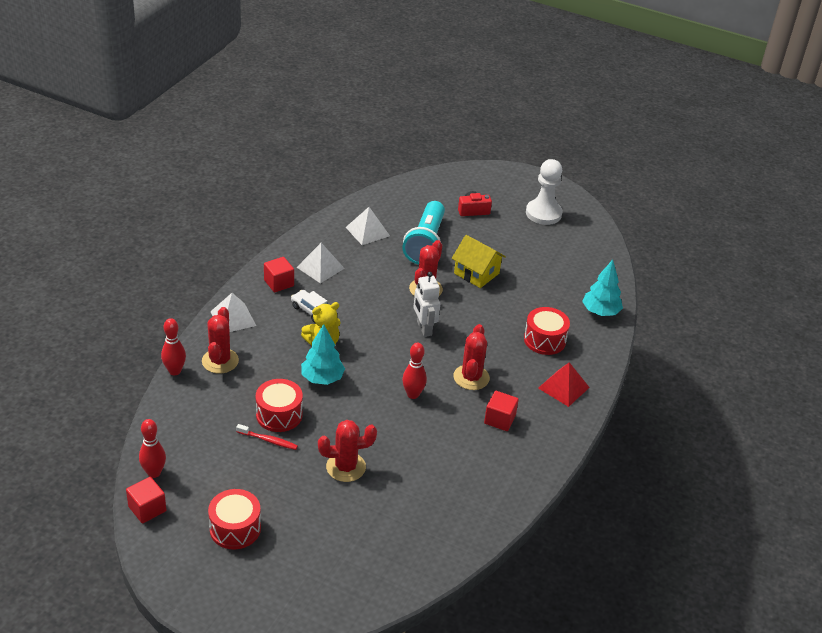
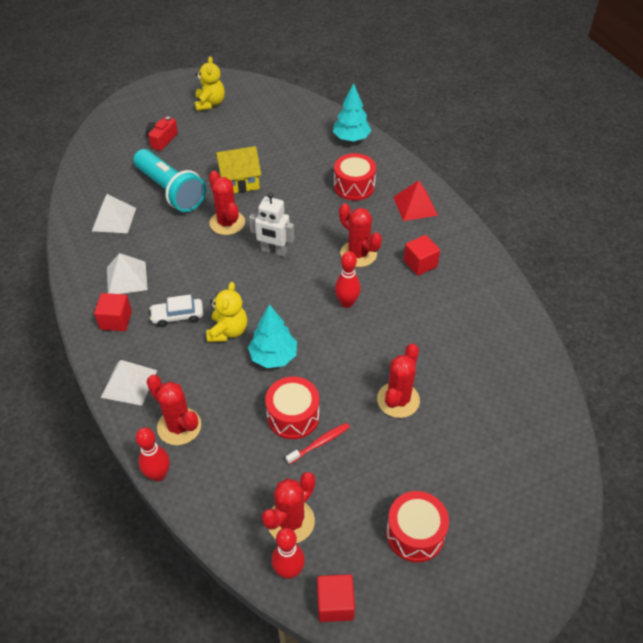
camera: 50 degrees left, 10 degrees up
white pawn [526,159,563,225] -> yellow teddy bear [195,56,225,111]
none -> red cactus [262,472,315,543]

